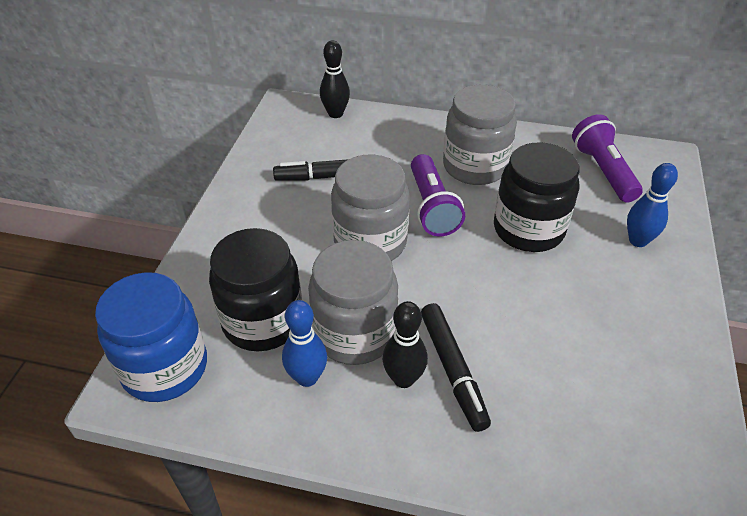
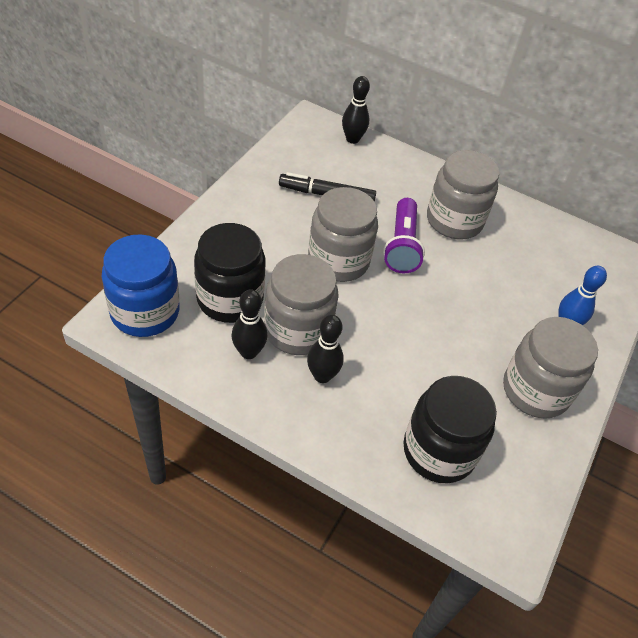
camera: 10 degrees right, 5 degrees up
blue bowling pin [282,300,327,387] -> black bowling pin [231,289,267,359]
black marker [421,303,491,432] -> none
black jar [494,142,580,252] -> black jar moved to [403,376,497,483]
purple flashlight [572,114,643,203] -> none
none -> grey jar [503,317,598,419]

